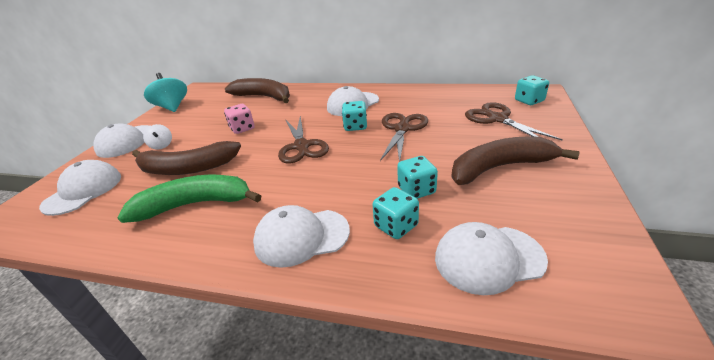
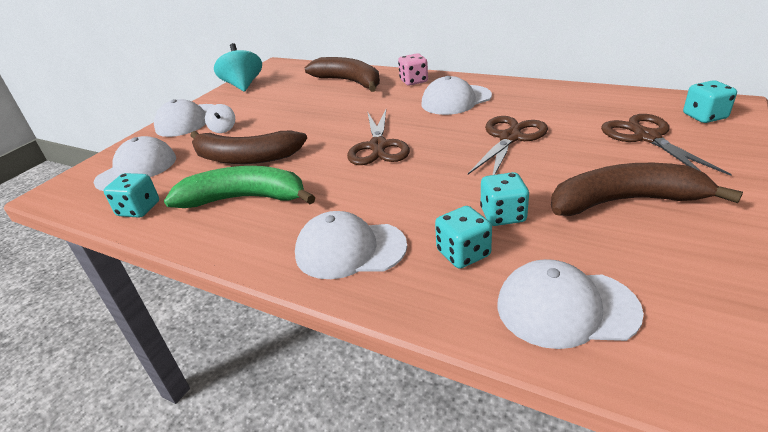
camera: 15 degrees right, 0 degrees up
pink dice [224,104,255,134] -> pink dice moved to [398,53,428,86]
turquoise dice [342,101,367,131] -> turquoise dice moved to [104,173,159,218]

